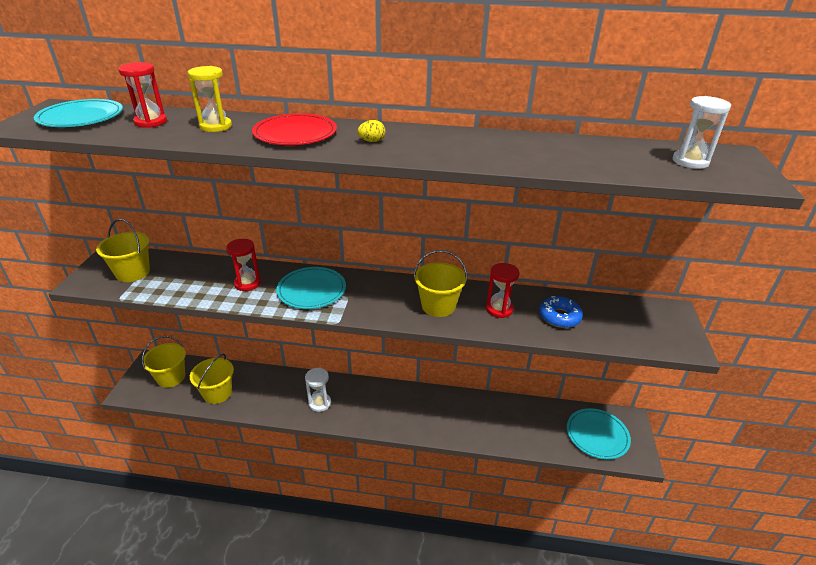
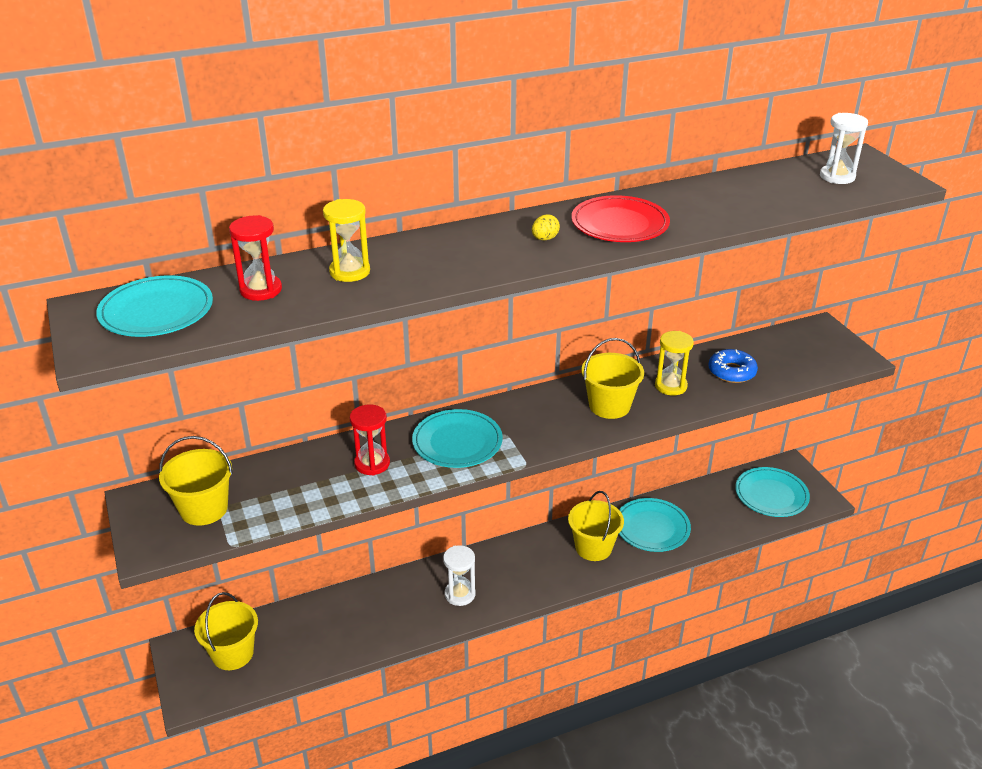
camera: 30 degrees left, 0 degrees up
yellow bucket [190,354,234,404] -> yellow bucket moved to [568,491,624,561]
red plate [252,113,337,145] -> red plate moved to [571,195,670,242]
red hourglass [486,263,520,318] -> yellow hourglass [655,331,694,395]
none -> turquoise plate [619,498,691,552]

